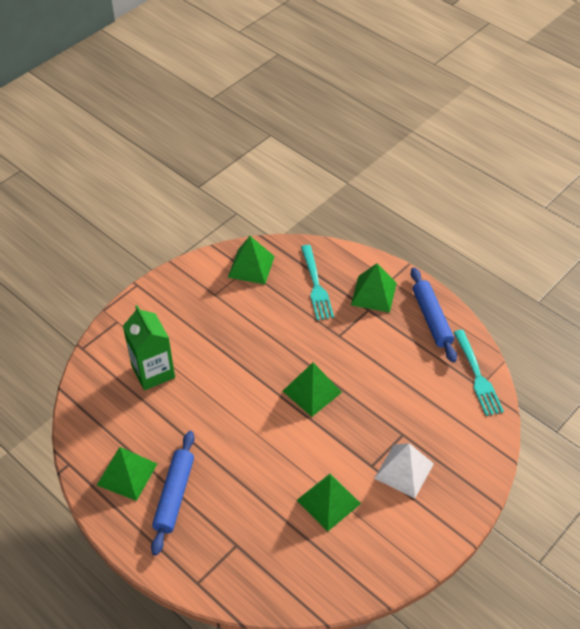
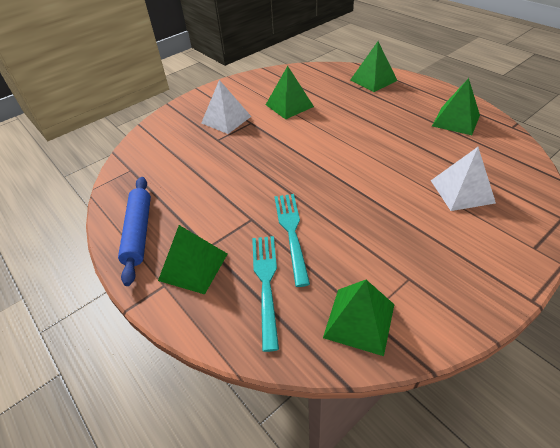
camera: 170 degrees left, 5 degrees down
green carton [123,305,175,390] -> white pyramid [431,147,496,211]
blue rolling pin [151,431,195,556] -> none
green pyramid [283,363,342,417] -> green pyramid moved to [350,41,397,92]
turquoise fork [453,330,504,416] -> turquoise fork moved to [274,194,310,287]

